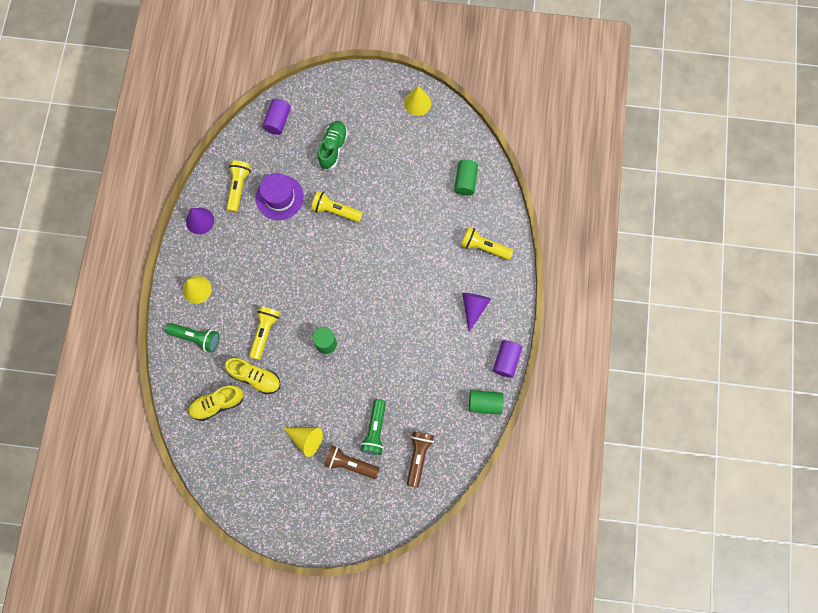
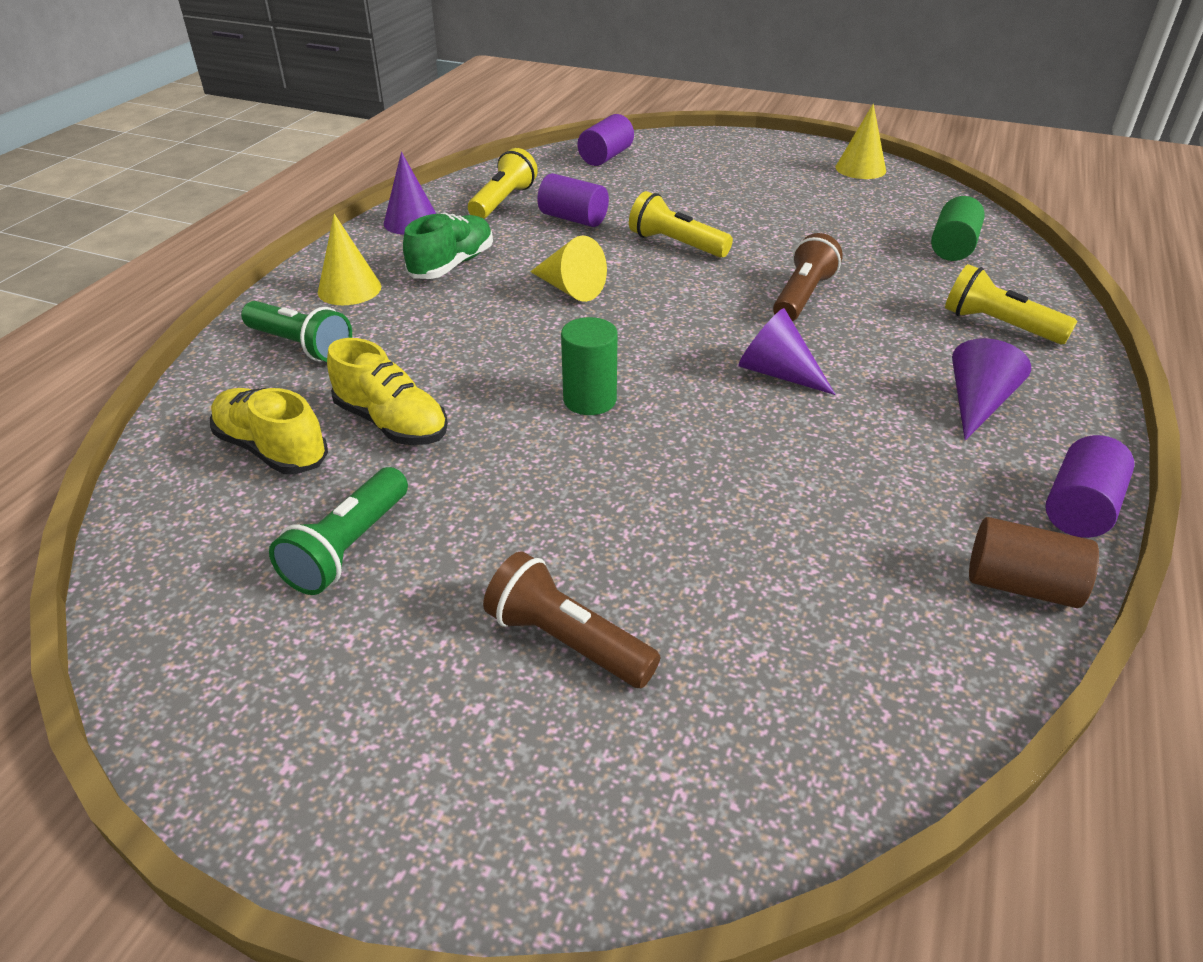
camera: 15 degrees right, 35 degrees down
yellow shoe [188,385,244,421] -> yellow shoe turned 45 degrees clockwise [210,388,328,474]
yellow flashlight [249,306,280,360] -> none
purple hat [256,173,304,220] -> purple cylinder [537,173,609,227]
yellow cone [283,428,323,457] -> yellow cone moved to [530,236,607,302]
green shoe [317,121,348,170] -> green shoe moved to [403,213,493,279]
green flashlight [360,399,386,455] -> green flashlight moved to [269,467,408,595]
brown flashlight [407,431,434,488] -> brown flashlight moved to [773,233,843,321]
green cylinder [469,390,504,415] -> brown cylinder [969,517,1099,608]
none -> purple cone [738,308,836,395]

